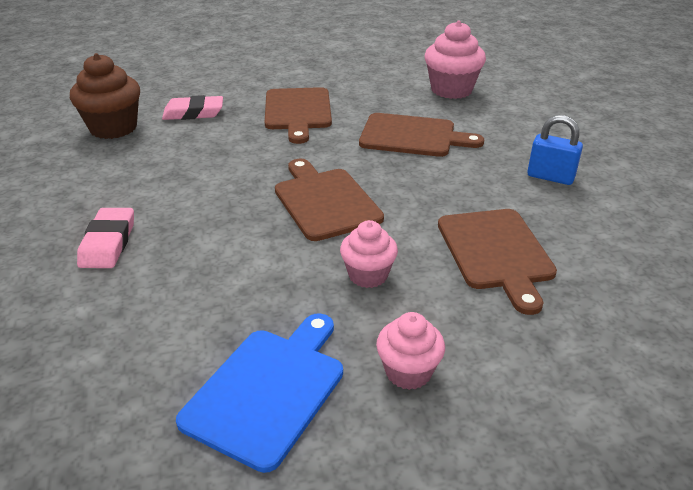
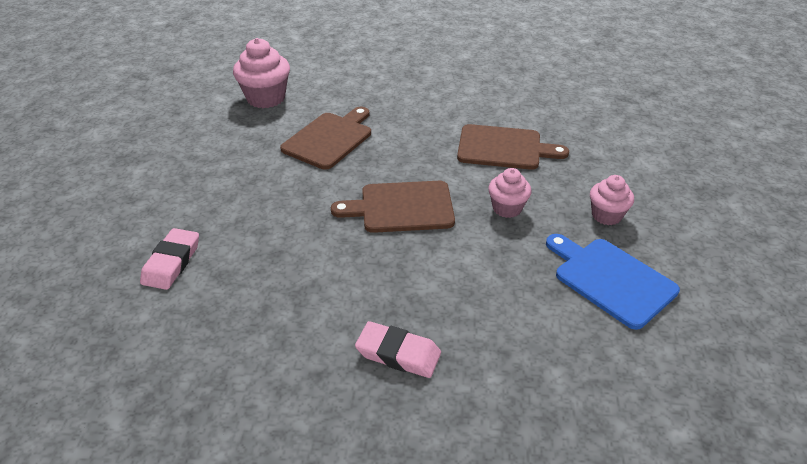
camera: 70 degrees left, 5 degrees up
brown cupcake [70,53,140,139] -> none
brown cutting board [265,87,332,144] -> none
blue padlock [527,115,583,185] -> none

